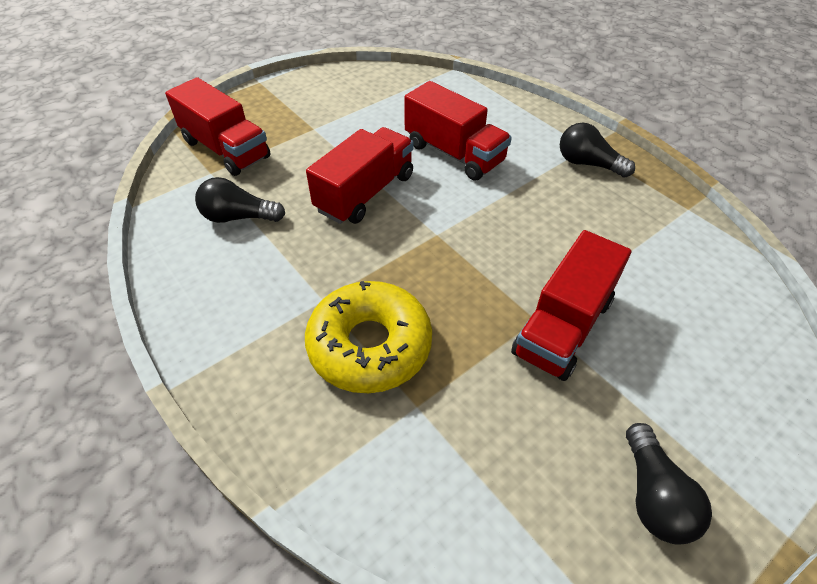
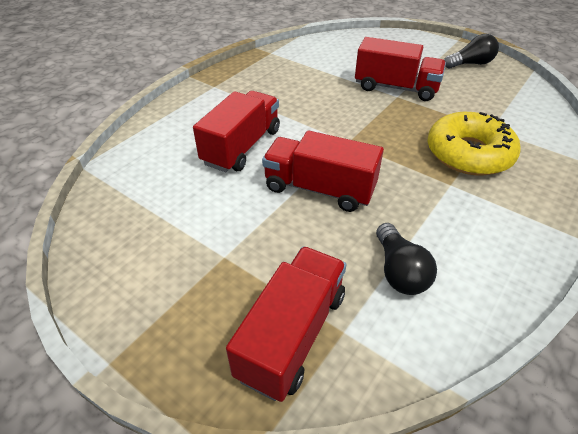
camera: 105 degrees left, 5 degrees down
black light bulb [560,123,635,177] -> none

